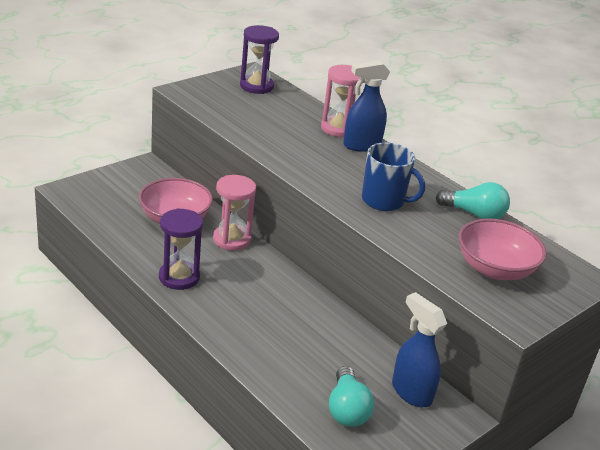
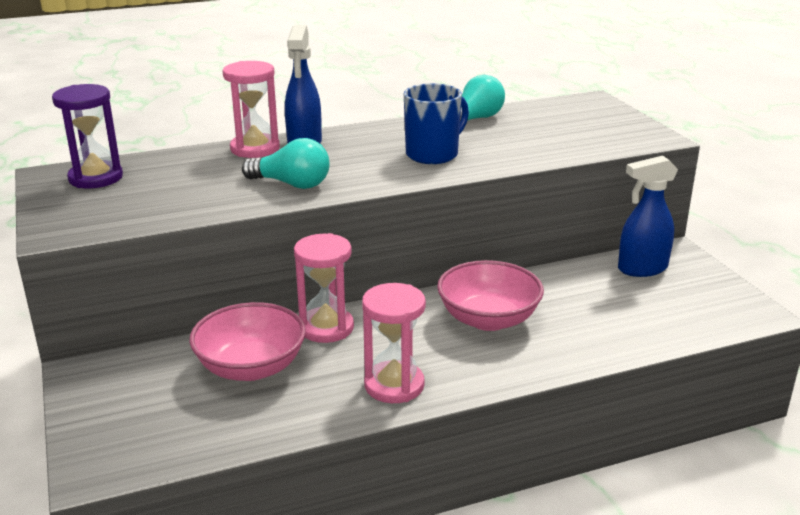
camera: 65 degrees left, 5 degrees down
purple hourglass [159,208,203,290] -> pink hourglass [362,283,426,403]
turquoise light bulb [329,366,374,427] -> turquoise light bulb moved to [242,138,330,189]
pink bowl [459,218,547,280] -> pink bowl moved to [437,260,544,331]

